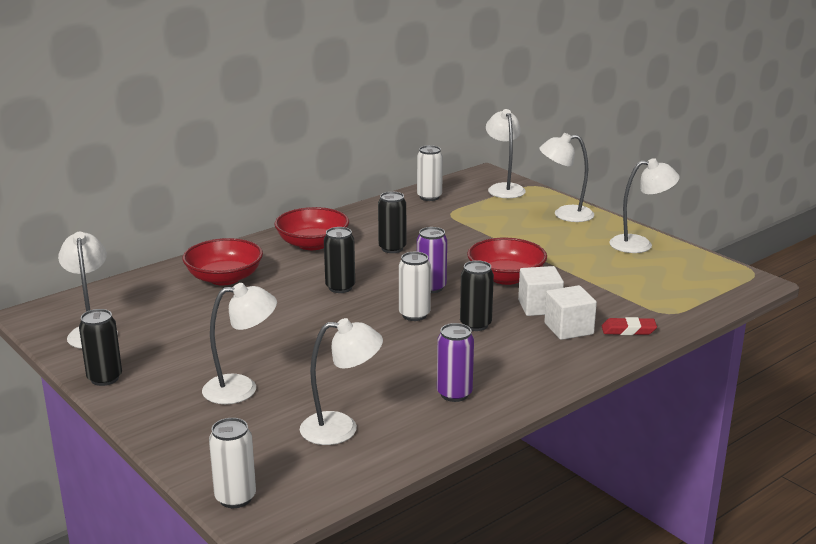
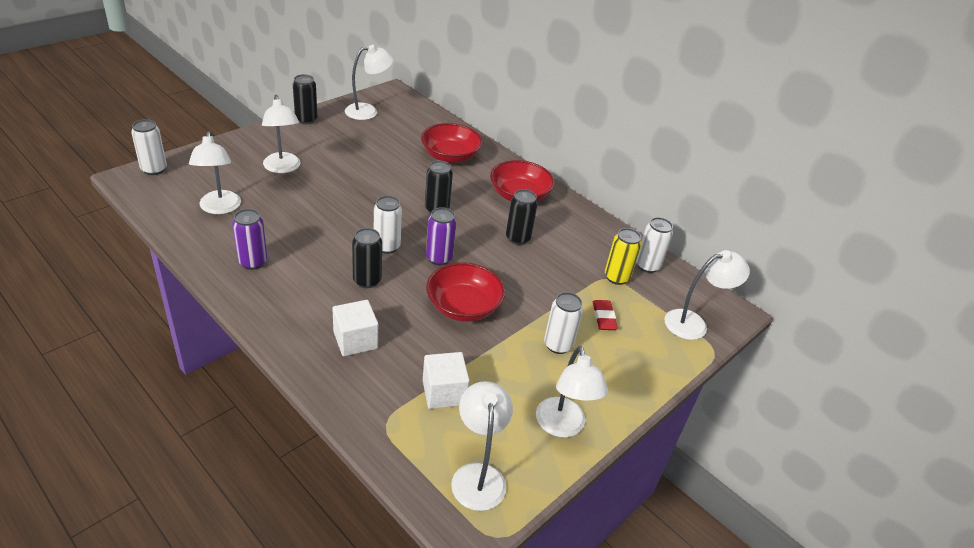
camera: 80 degrees right, 15 degrees up
white cube [518,266,564,316] -> white cube moved to [423,352,470,409]
white lamp [539,133,594,222] -> white lamp moved to [451,381,513,511]
red eraser [602,317,657,335] -> red eraser moved to [593,300,618,330]
none -> white can [544,292,583,354]
none -> yellow can [605,228,642,285]

